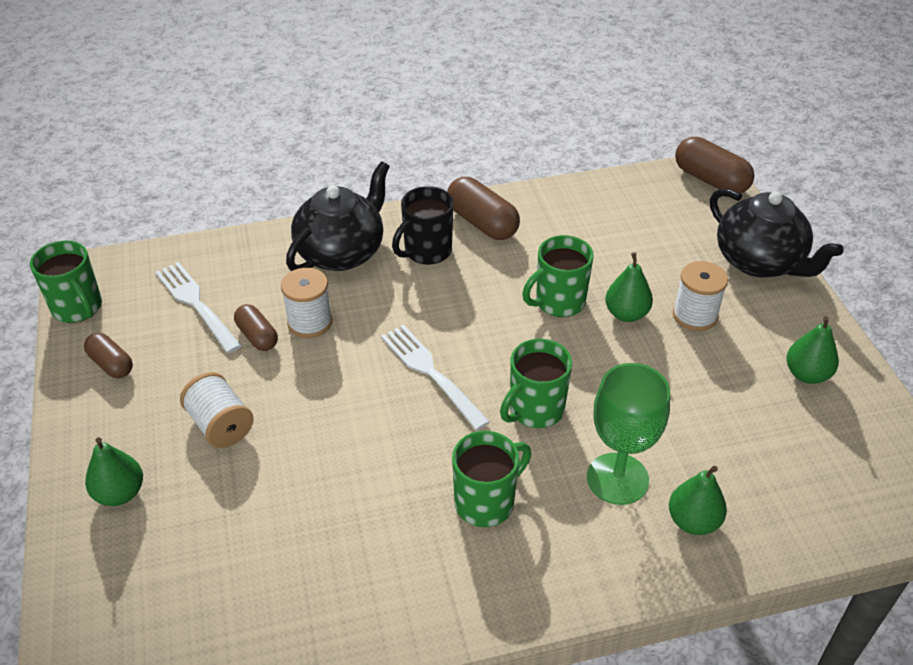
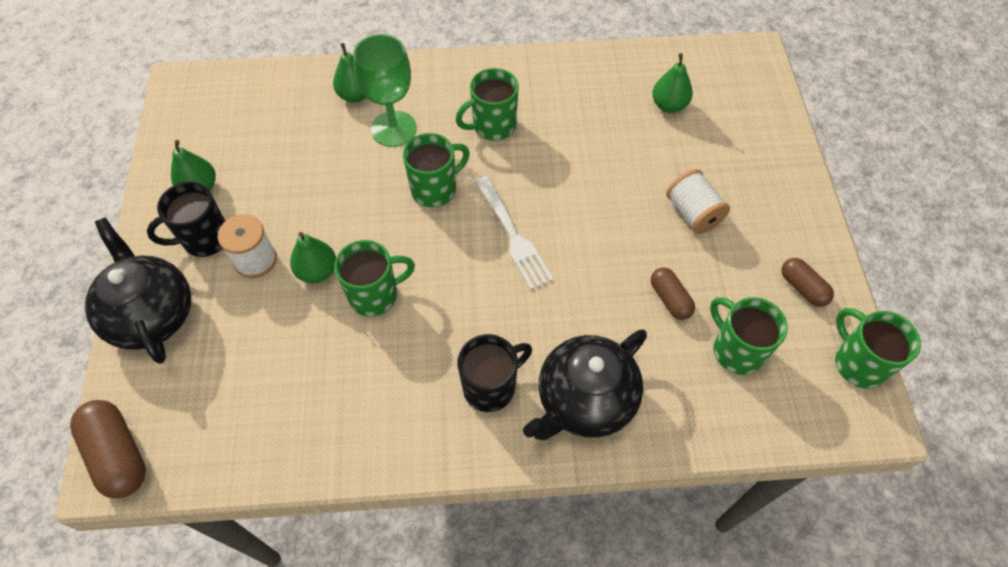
camera: 170 degrees left, 15 degrees up
green pear [85,437,143,506] -> green pear moved to [652,53,693,113]
white fork [155,262,242,353] -> green mug [710,297,788,375]
white spool [281,268,333,338] -> none
brown capsule [447,177,520,240] -> none
none -> black mug [147,181,225,257]

